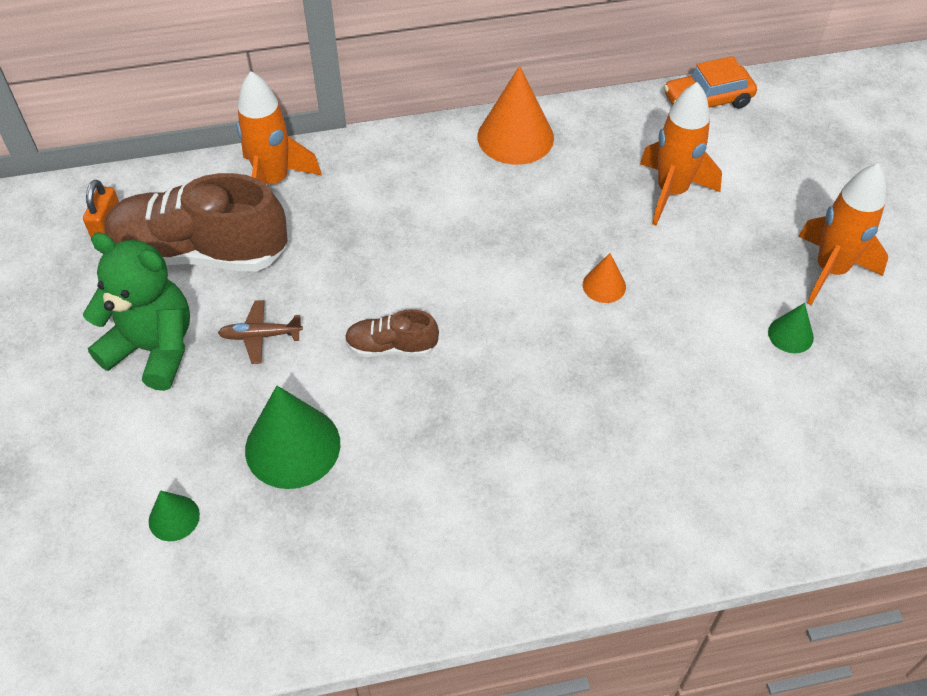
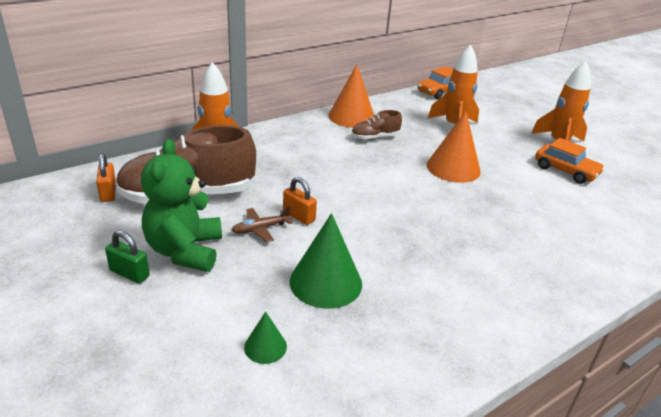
camera: 25 degrees left, 20 degrees down
green teddy bear [83,232,190,391] -> green teddy bear turned 90 degrees counterclockwise [141,139,222,272]
brown shoe [345,309,439,357] -> brown shoe moved to [351,110,402,140]
orange cone [583,253,626,303] -> orange cone [427,111,481,183], size x1.97
green cone [768,303,814,353] -> orange car [535,138,605,184]
none -> green padlock [105,230,150,284]
none -> orange padlock [283,177,317,225]

